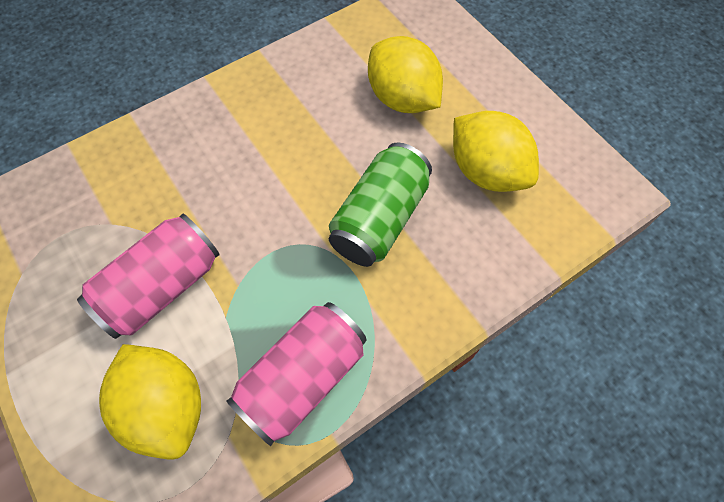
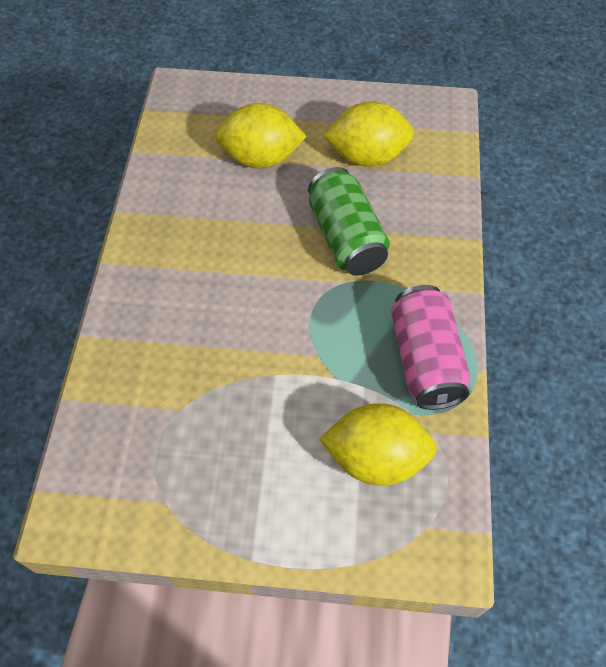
camera: 50 degrees left, 5 degrees down
pink can [77,213,220,339] -> none

